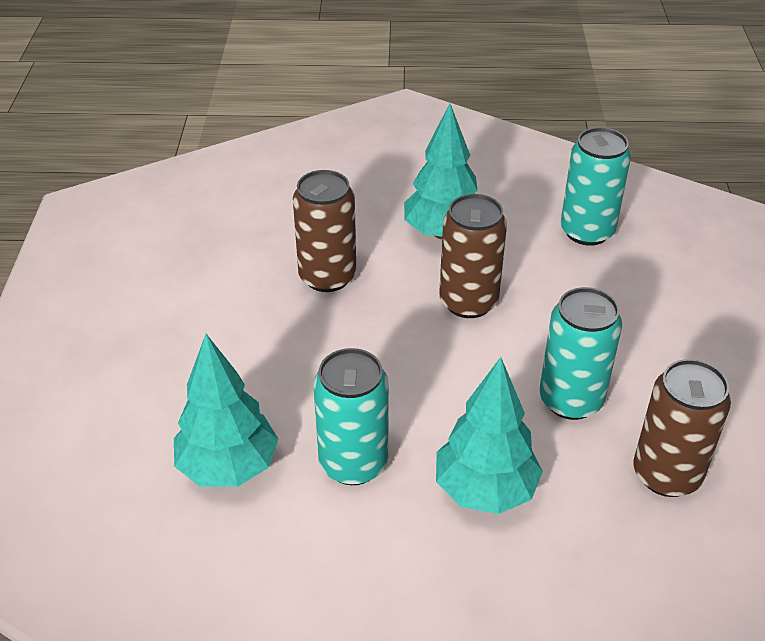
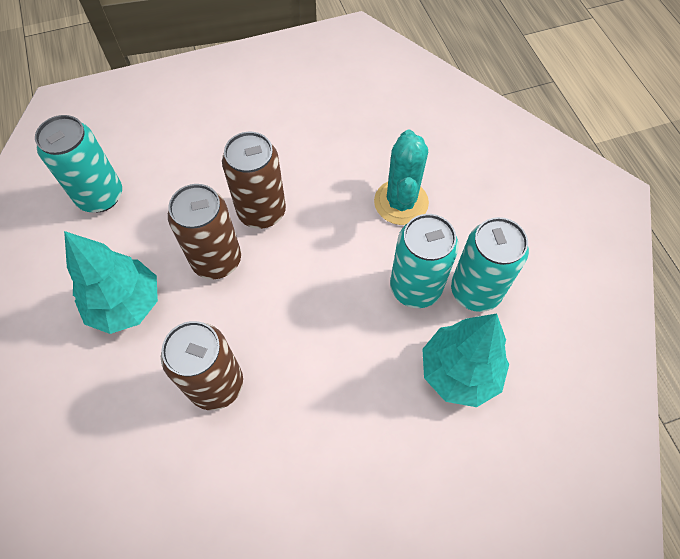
camera: 110 degrees left, 20 degrees up
turquoise tree [436,357,543,514] -> turquoise cactus [374,130,429,225]
turquoise can [539,287,622,420] -> turquoise can moved to [451,217,529,312]
brown can [634,359,731,497] -> brown can moved to [222,132,286,229]

